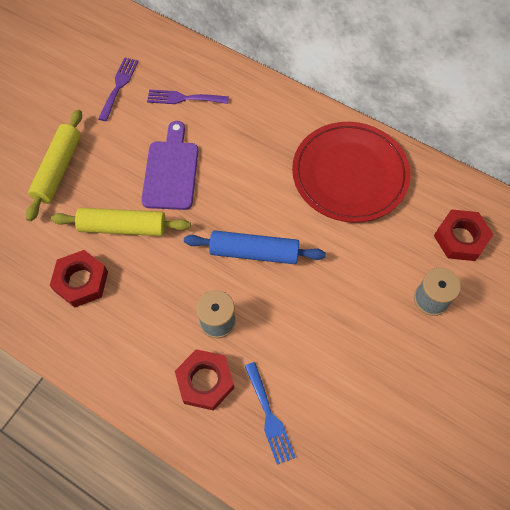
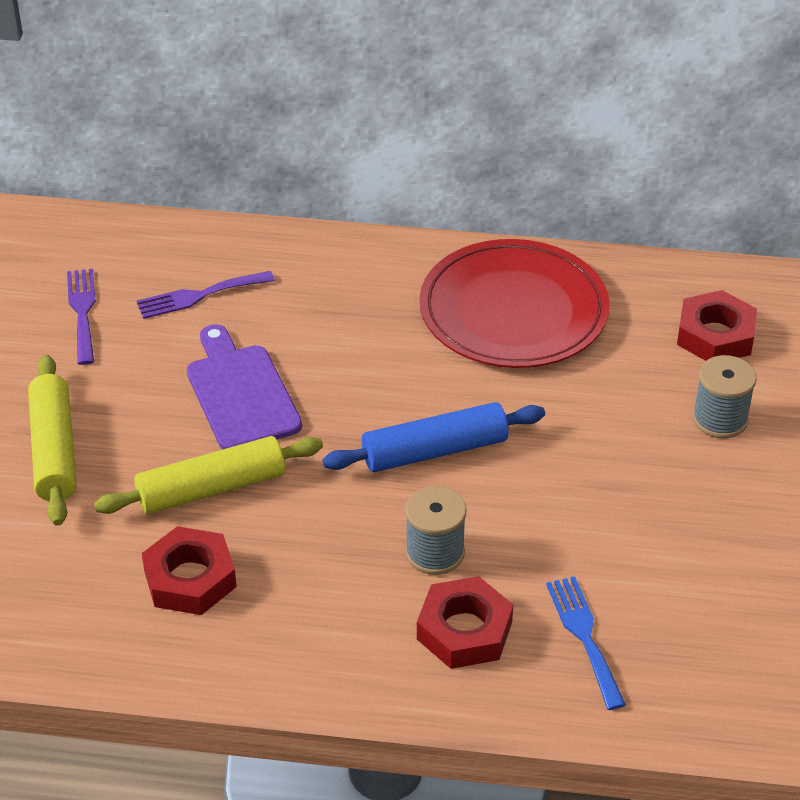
camera: 25 degrees left, 20 degrees down
blue fork [245,362,296,465] -> blue fork turned 150 degrees counterclockwise [546,576,626,710]

